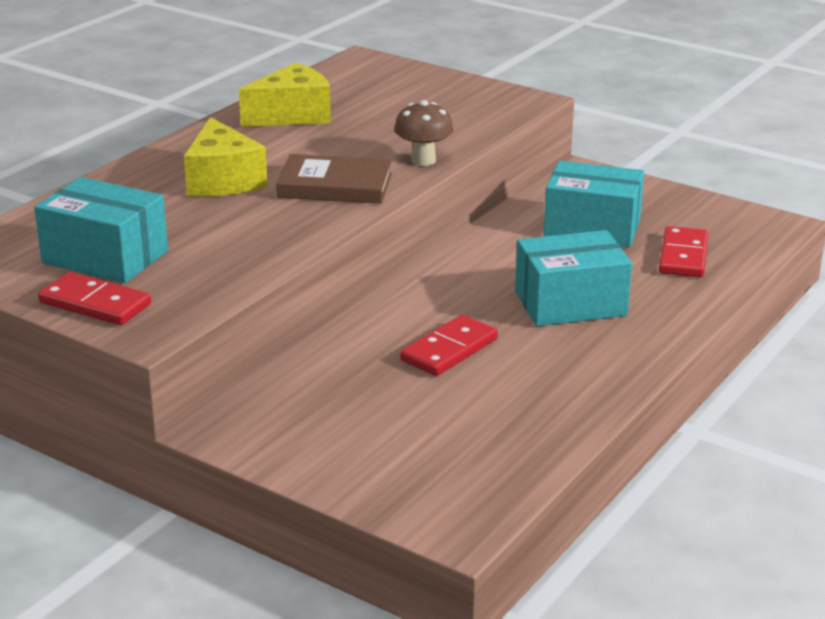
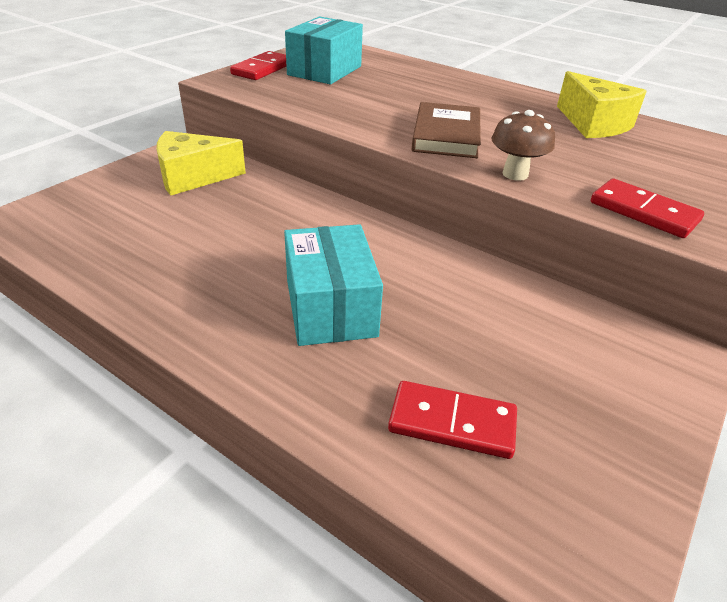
camera: 90 degrees right, 10 degrees up
yellow cheese [184,117,268,197] -> yellow cheese moved to [157,131,246,196]
red domino [400,315,498,376] -> red domino moved to [591,179,704,238]
turquoise box [543,161,644,248] -> none

